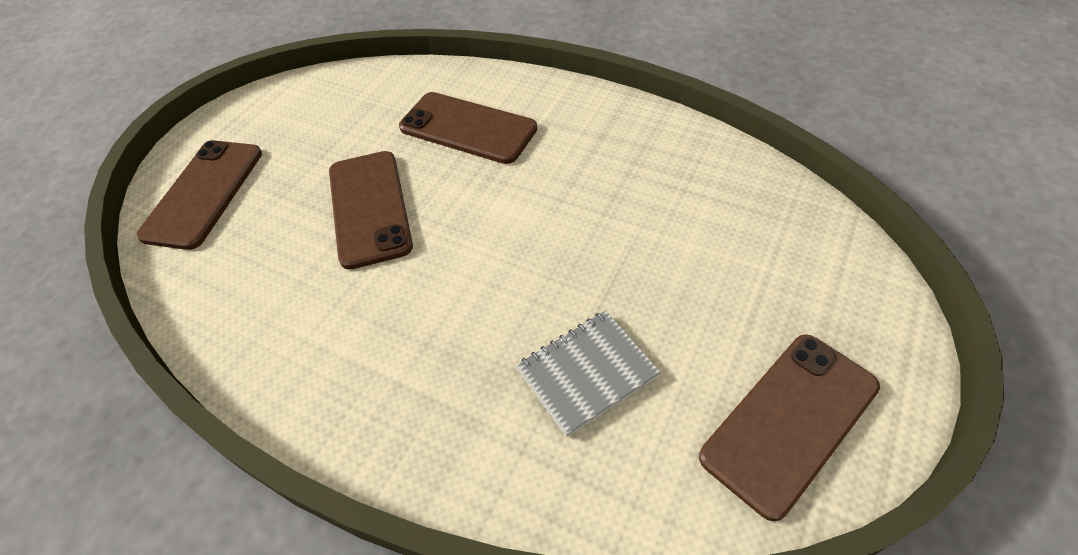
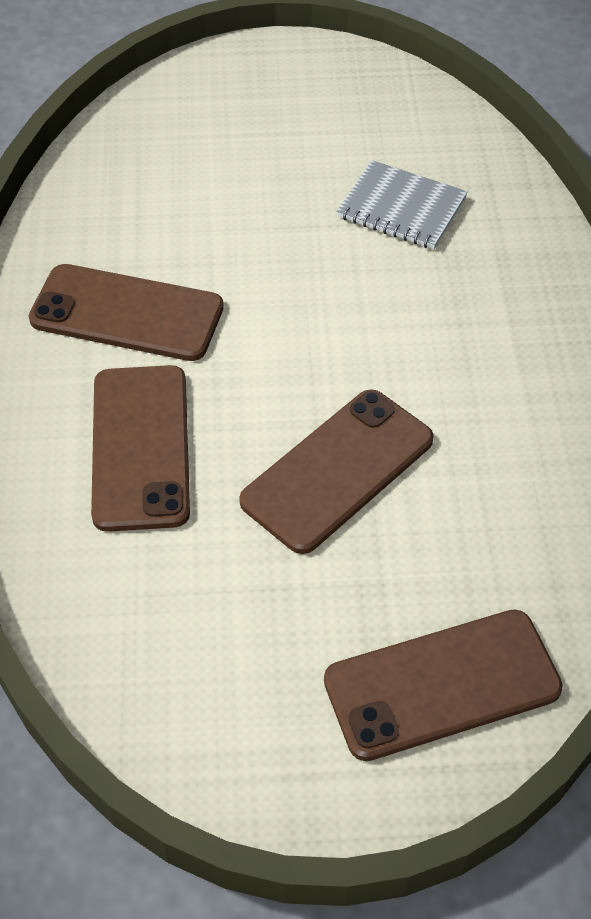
camera: 125 degrees left, 0 degrees up
brown phone [699,334,880,521] -> brown phone moved to [29,264,224,361]

